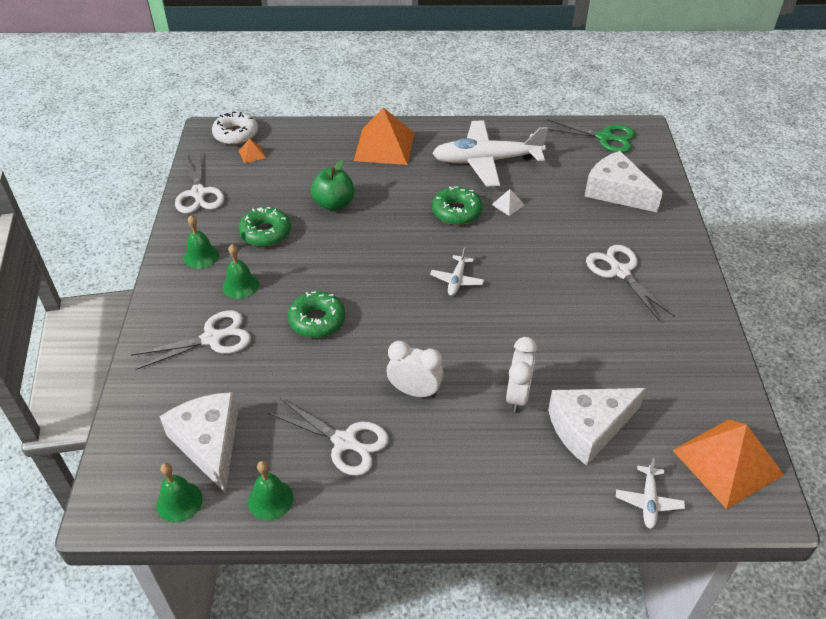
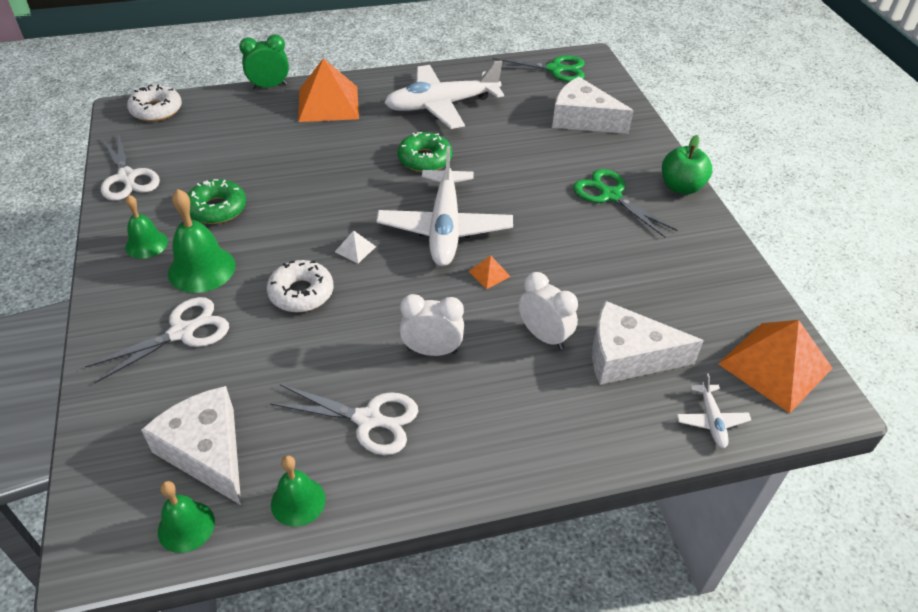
camera: 15 degrees left, 0 degrees up
green bell [222,244,259,299] -> green bell [168,189,236,293], size x1.56
orange pyramid [239,139,266,163] -> orange pyramid moved to [468,255,511,289]
green donut [288,291,345,338] -> white donut [267,260,333,312]
green apple [311,159,355,211] -> green apple moved to [662,135,712,195]
white plane [430,248,484,296] -> white plane [376,146,513,266], size x2.27
white pyramid [491,189,525,216] -> white pyramid moved to [335,230,376,263]
white clock [506,337,537,412] -> white clock turned 45 degrees counterclockwise [519,272,578,349]
white cheese [548,388,646,466] -> white cheese turned 45 degrees clockwise [592,301,704,385]
white scissors [586,245,674,321] -> green scissors [573,169,678,238]
none -> green clock [239,34,289,89]

